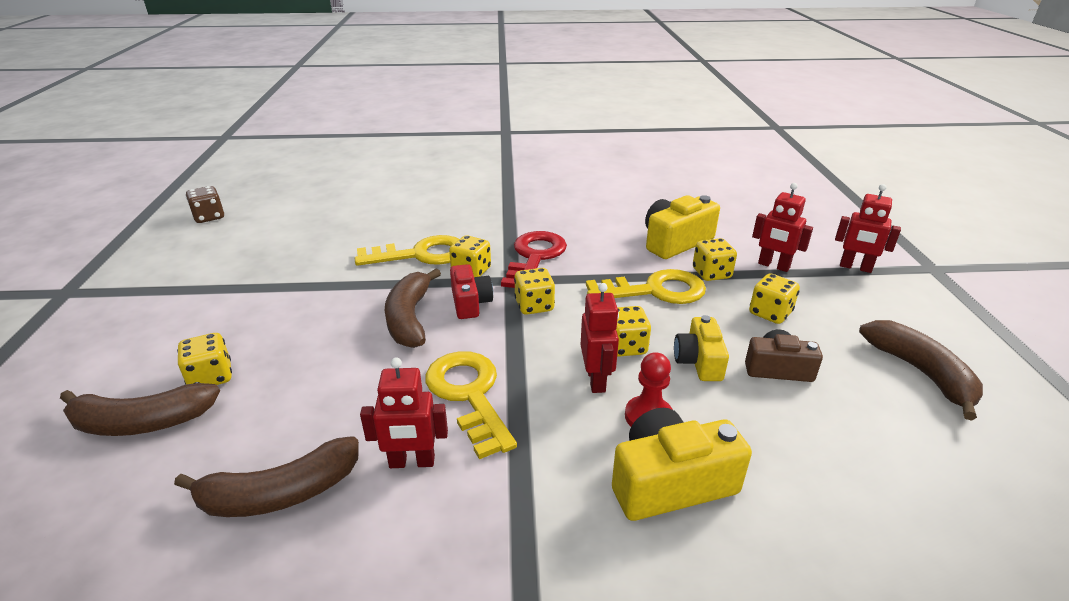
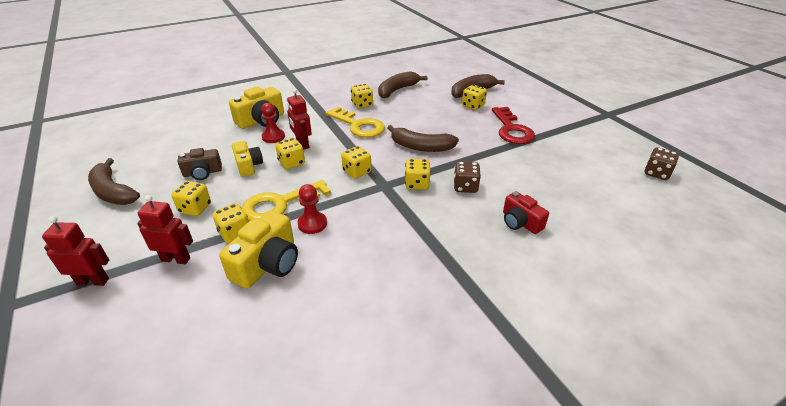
camera: 155 degrees right, 5 degrees up
yellow key [355,235,459,266] -> brown dice [454,161,481,193]
red robot [360,358,448,468] -> yellow dice [351,84,373,108]
brown banana [385,268,441,348] -> brown banana turned 135 degrees clockwise [387,125,459,152]
red camera [450,264,493,319] -> red camera moved to [503,191,549,234]
red key [501,231,567,288] -> red key moved to [492,107,535,144]
none -> red pawn [297,184,327,234]

